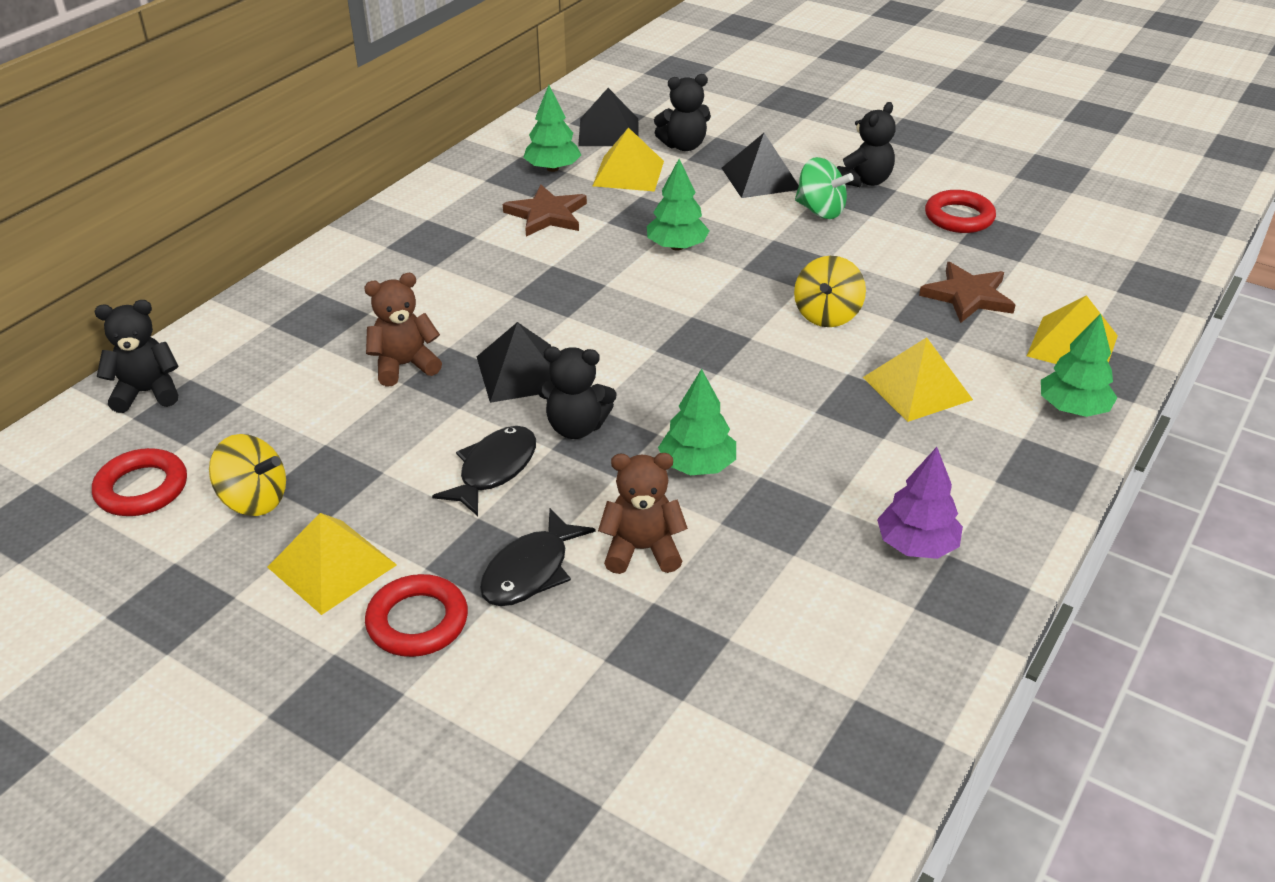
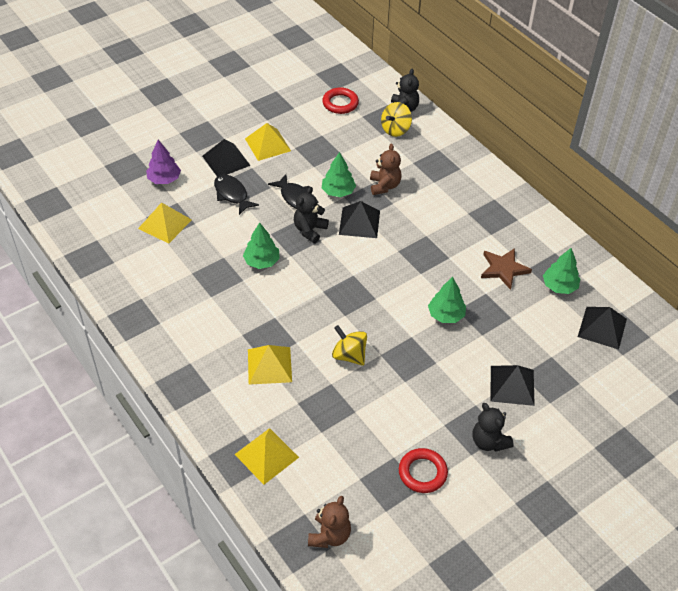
camera: 110 degrees right, 10 degrees up
yellow spinning top [209,434,286,516] -> yellow spinning top moved to [381,102,412,137]
red ring [365,574,468,657] -> black pyramid [202,139,251,177]
yellow pyramid [593,127,664,192] -> yellow pyramid moved to [138,202,192,244]
brown teddy bear [598,453,688,574] -> brown teddy bear moved to [308,496,351,548]
black teddy bear [654,74,711,151] -> none
green spinning top [795,157,854,219] -> none
purple tree [877,447,963,559] -> purple tree moved to [146,140,181,184]
brown star [919,262,1015,323] -> none
green tree [1041,314,1117,417] -> green tree moved to [322,152,356,197]

